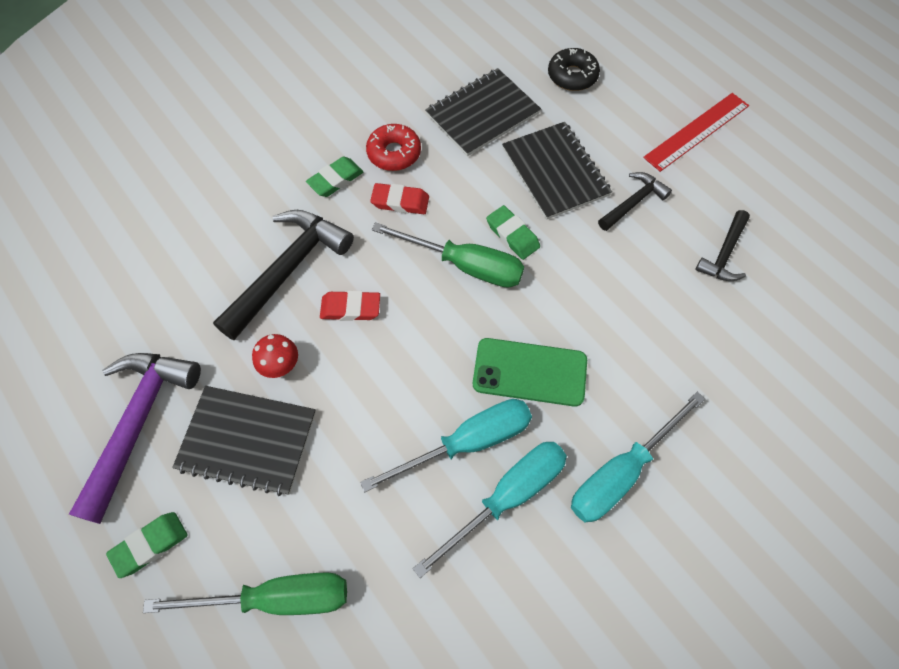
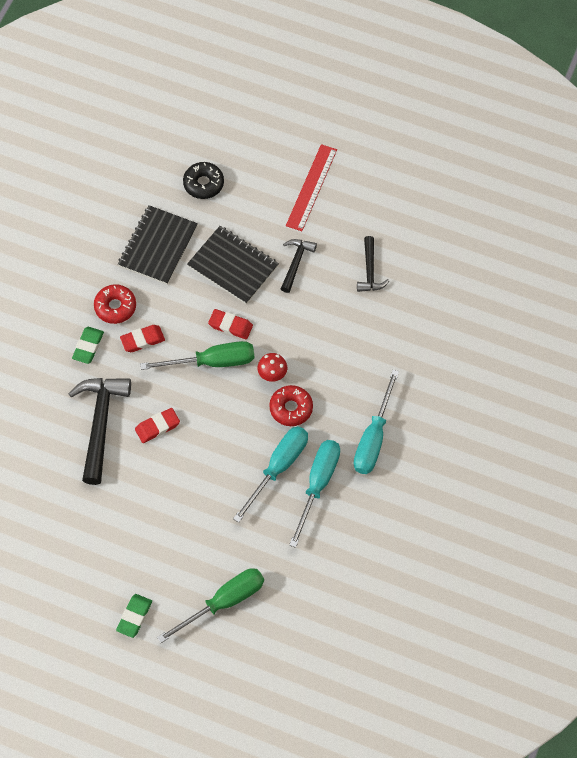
camera: 30 degrees left, 0 degrees up
purple hammer [69,353,201,524] -> none
black notebook [172,386,316,496] -> none
red mushroom [252,334,298,378] -> red mushroom moved to [257,353,287,382]
green phone [473,338,587,407] -> red donut [269,385,313,426]
green eraser [486,205,540,260] -> red eraser [208,309,253,339]

